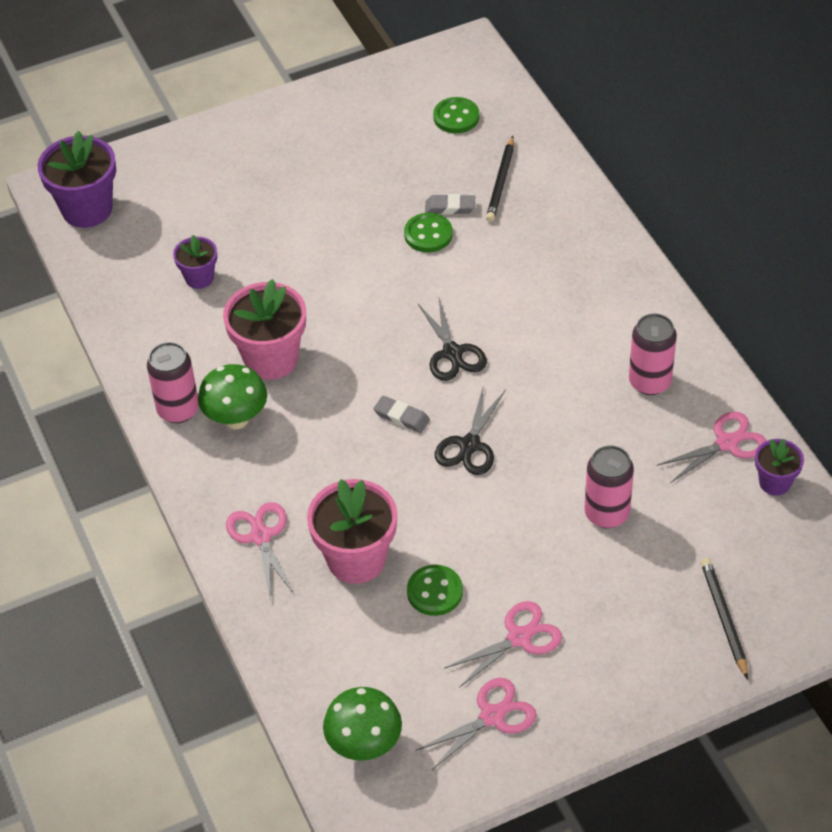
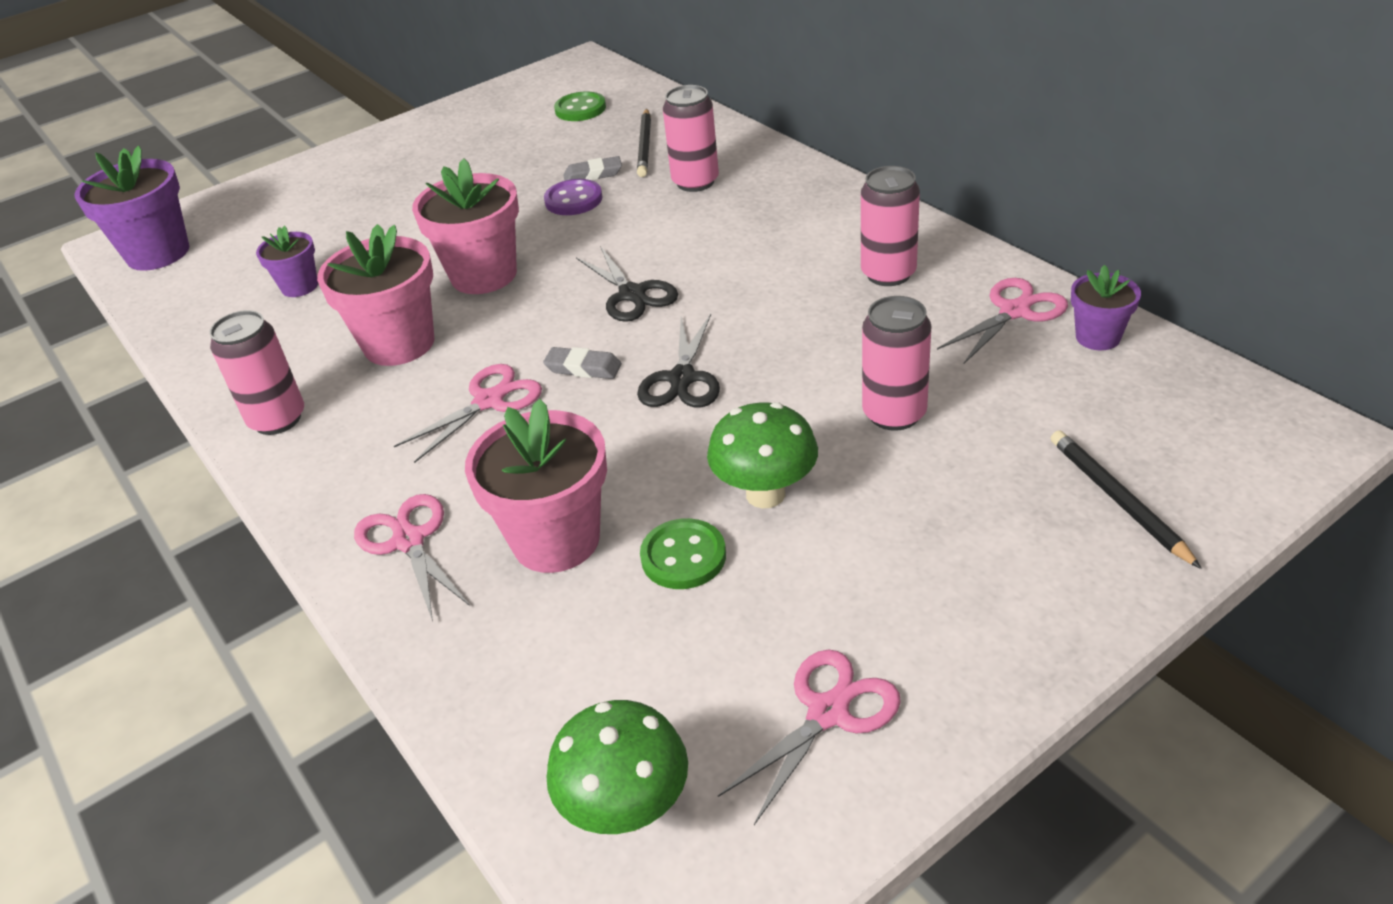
camera: 10 degrees left, 10 degrees down
green mushroom [198,364,267,429] -> green mushroom moved to [707,402,818,509]
green button [404,213,453,252] -> purple button [544,179,602,215]
pink scissors [444,601,562,688] -> pink scissors moved to [394,364,542,463]
none -> pink flower pot [412,158,519,294]
none -> pink can [663,85,719,192]

